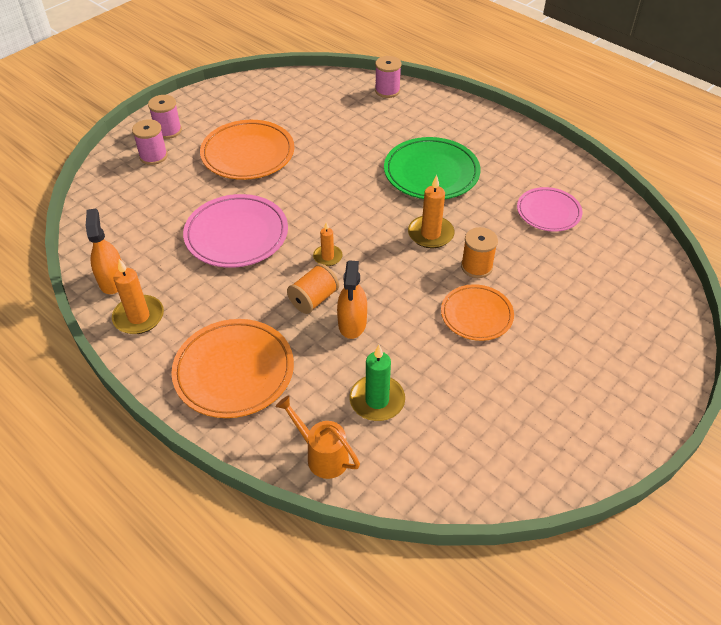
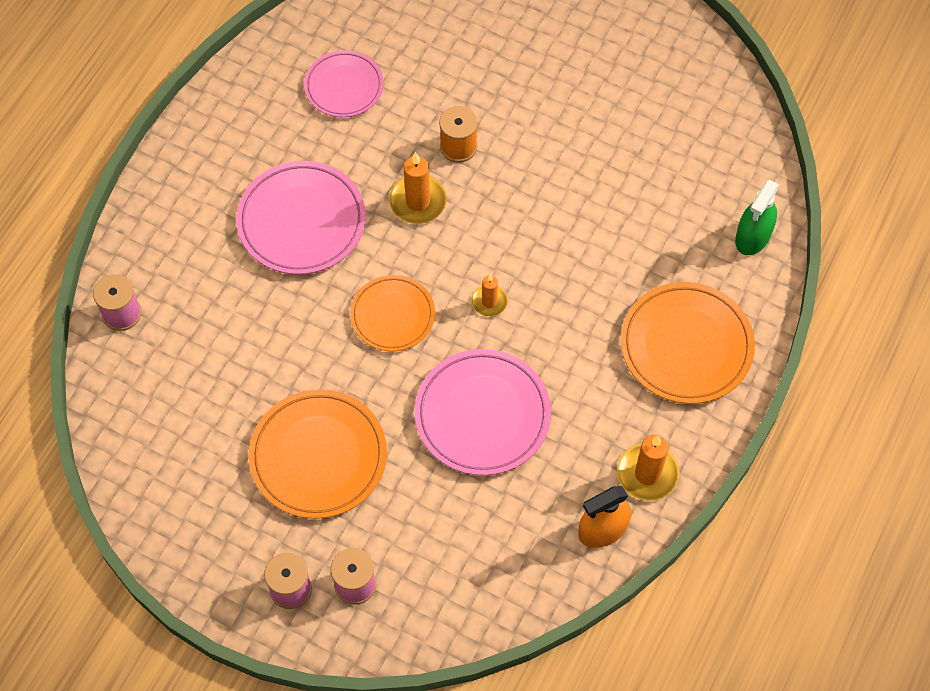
camera: 105 degrees left, 15 degrees up
orange watering can [276,395,360,479] -> green spray bottle [735,180,779,255]
orange spool [287,264,339,314] -> none
orange spray bottle [337,260,367,339] -> none
green candle [349,345,405,421] -> none
green plate [384,137,480,199] -> pink plate [236,161,366,274]
orange plate [441,284,514,341] -> orange plate moved to [350,275,435,352]

